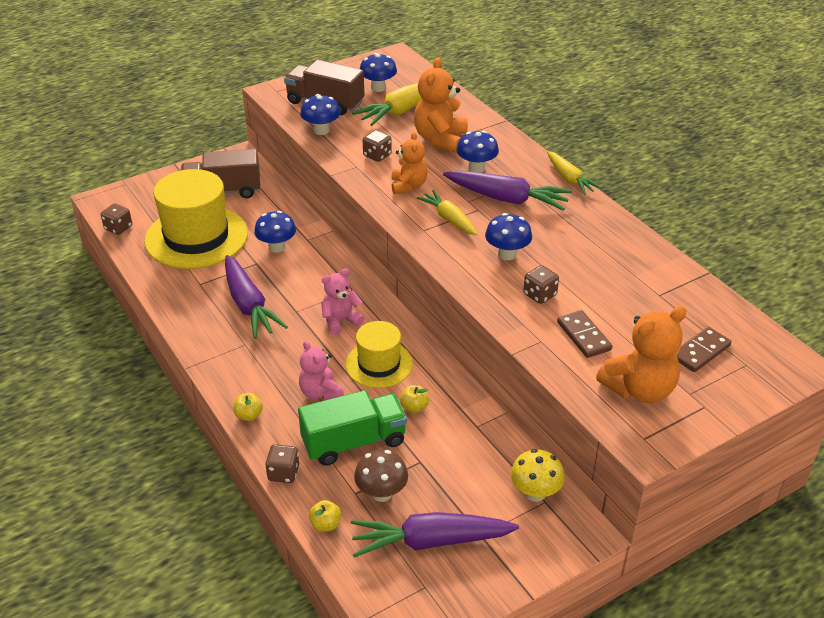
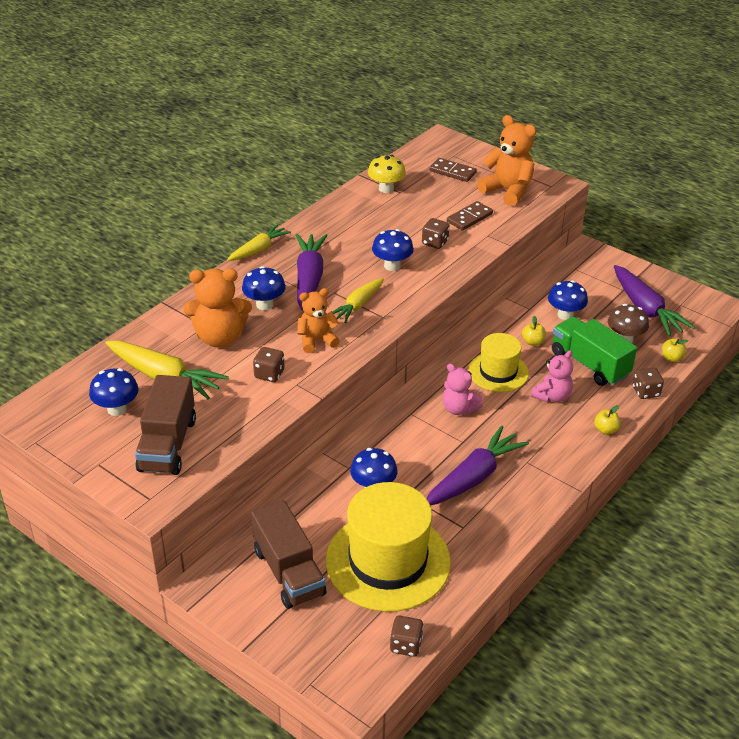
camera: 110 degrees left, 0 degrees up
blue mushroom [300,94,340,135] -> blue mushroom moved to [548,280,588,320]
yellow mushroom [511,449,565,502] -> yellow mushroom moved to [368,155,406,193]

